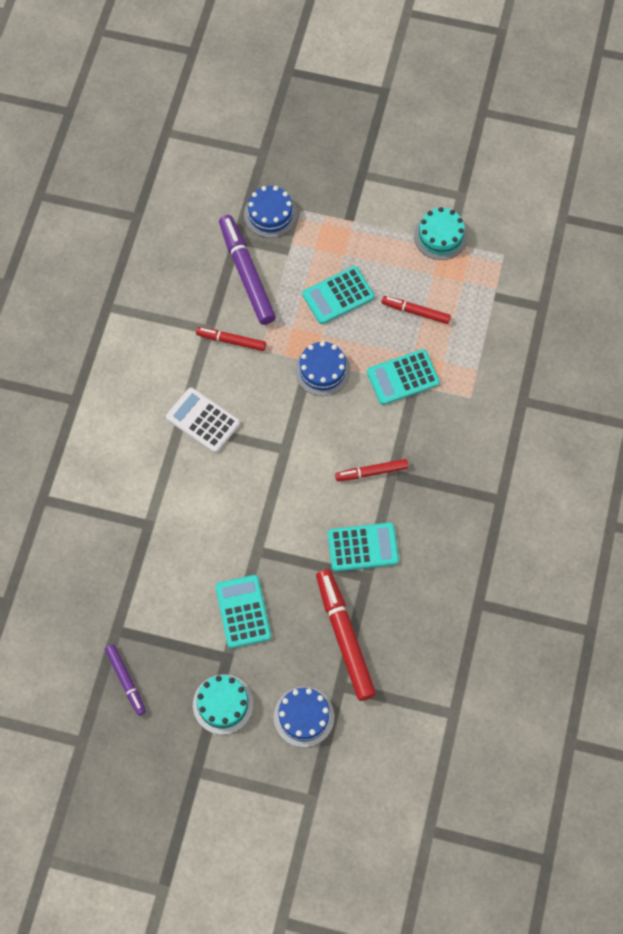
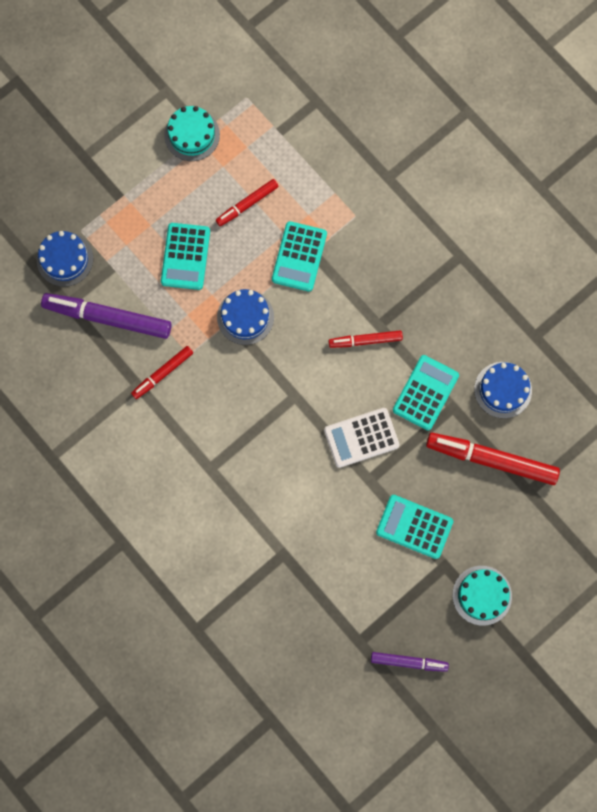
camera: 55 degrees left, 10 degrees up
white calculator [166,388,240,453] -> white calculator moved to [324,408,399,468]
blue cake [274,687,334,747] -> blue cake moved to [474,362,532,418]
red marker [335,459,408,481] -> red marker turned 60 degrees clockwise [329,330,403,348]

